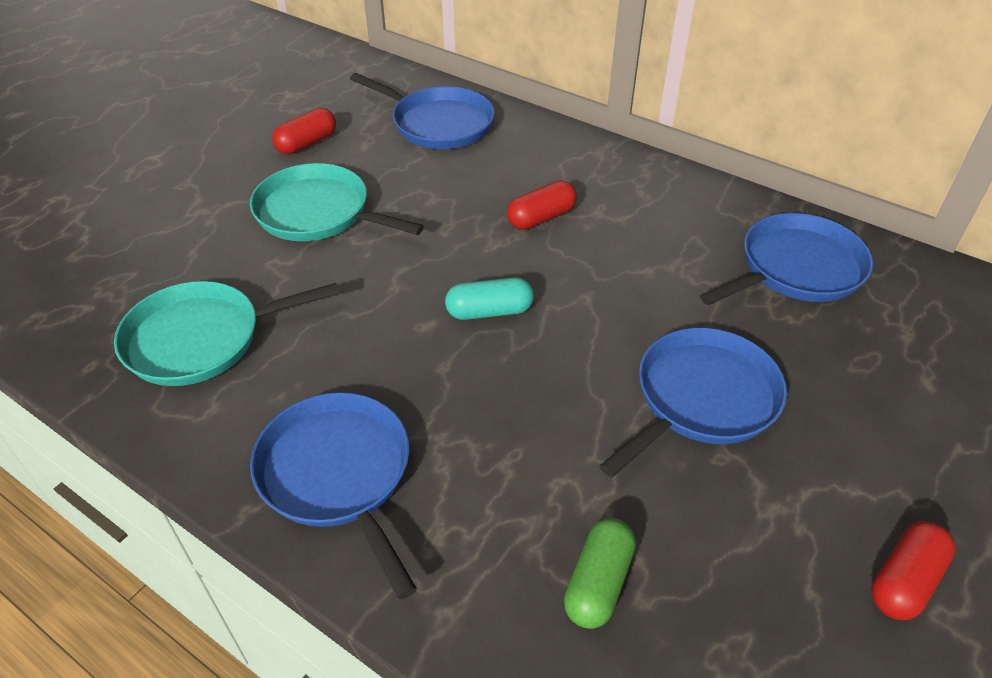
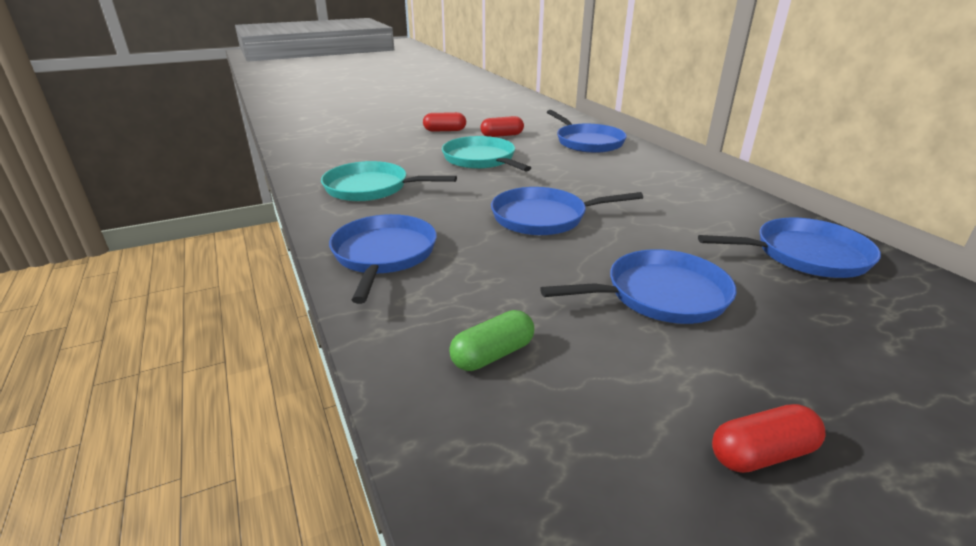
camera: 30 degrees right, 15 degrees down
turquoise capsule [445,277,534,320] -> blue pan [491,187,643,235]
red capsule [507,181,577,230] -> red capsule moved to [423,112,466,132]

